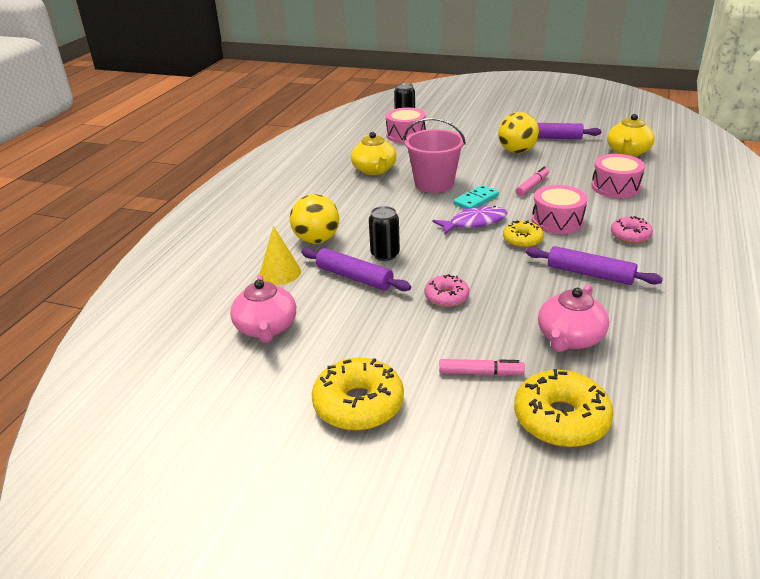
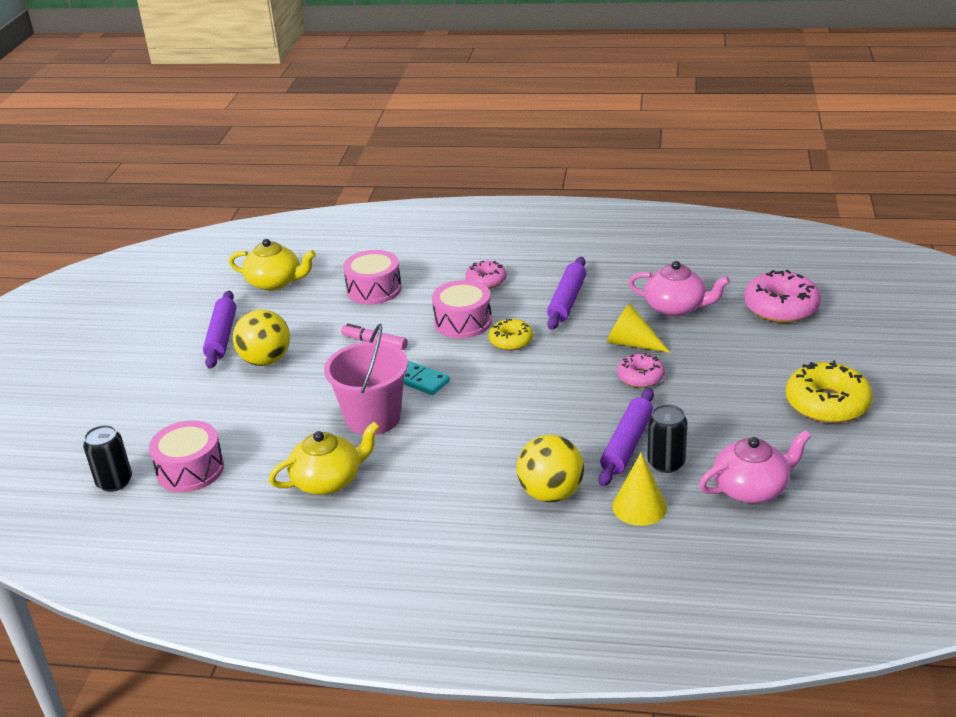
camera: 100 degrees left, 0 degrees up
black can [369,206,400,261] -> black can moved to [647,404,687,473]
purple fish [432,206,507,234] -> none
pink marker [439,359,525,376] -> none
yellow donut [514,369,613,447] -> pink donut [744,270,821,323]
none -> yellow cone [607,303,670,353]

